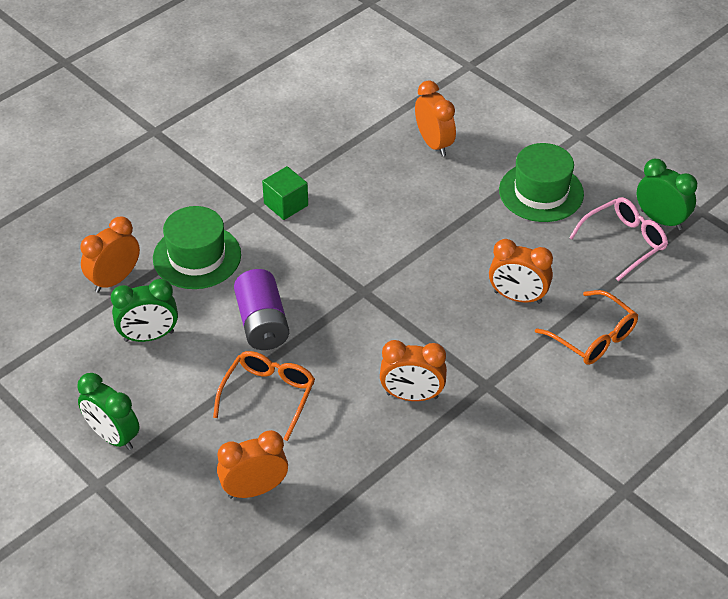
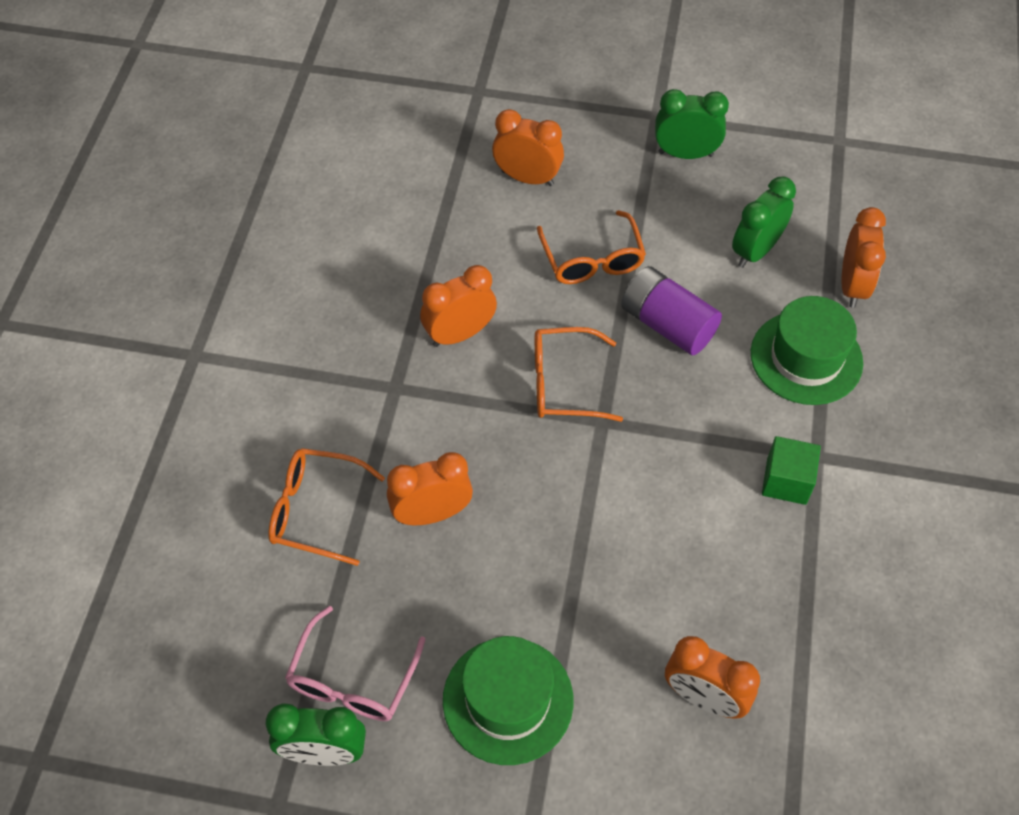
camera: 145 degrees right, 10 degrees up
orange clock [217,430,288,499] -> orange clock turned 105 degrees counterclockwise [492,109,564,186]
none -> orange glasses [535,327,623,422]

